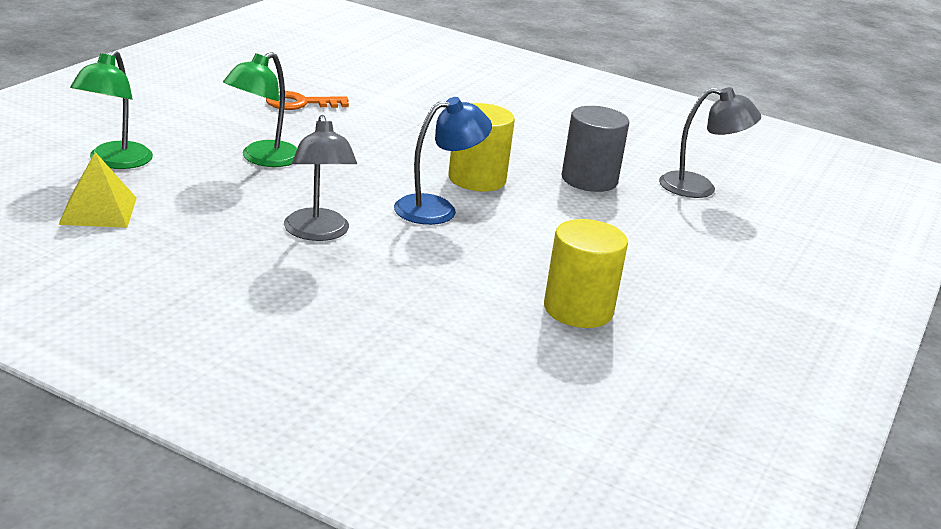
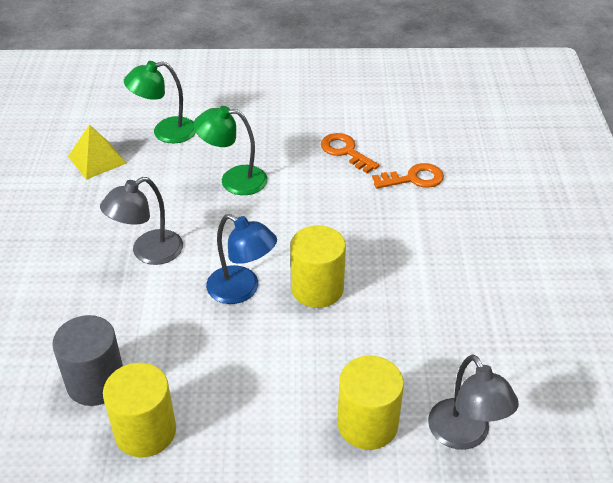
camera: 65 degrees right, 15 degrees up
grey cylinder [562,106,629,192] -> grey cylinder moved to [52,315,123,406]
none -> yellow cylinder [338,356,404,450]
none -> orange key [372,163,444,189]

